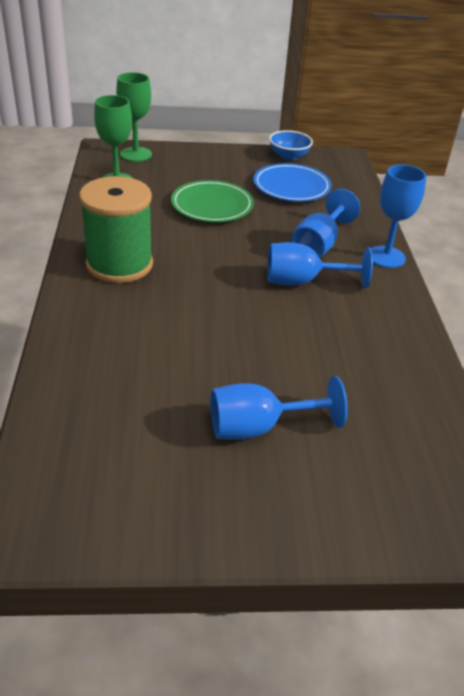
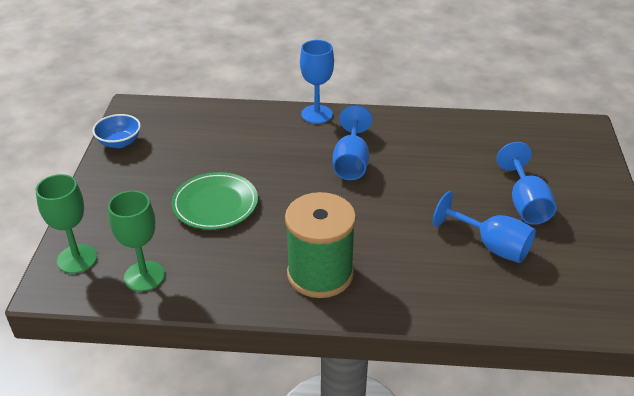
camera: 80 degrees left, 0 degrees up
blue plate [254,163,332,202] -> none
blue goblet [291,189,360,258] -> blue goblet moved to [433,191,536,263]

